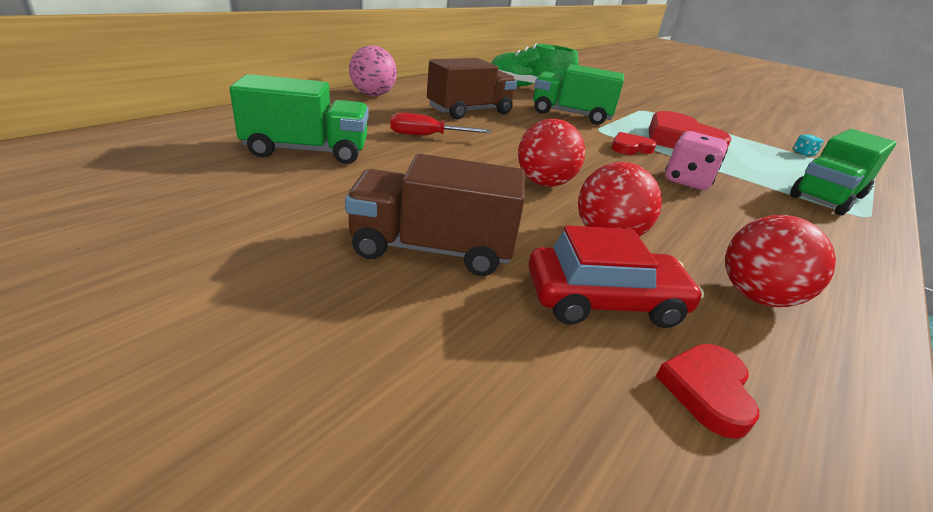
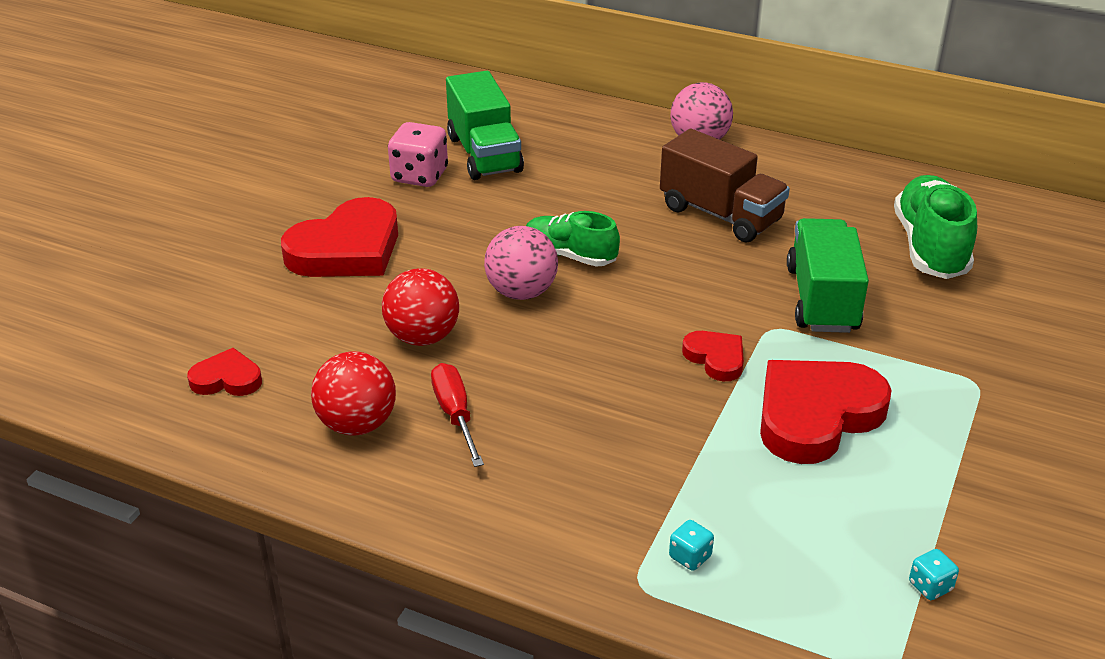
camera: 80 degrees right, 5 degrees up
brown truck [345,154,525,276] -> red heart [281,197,398,277]
red screwdriver [391,113,491,135] -> red screwdriver moved to [431,363,484,467]
red ball [518,119,585,187] -> pink ball [484,226,558,300]
red car [528,225,704,328] -> none
pink dice [665,131,728,190] -> pink dice moved to [388,122,448,187]
green truck [790,129,896,215] -> turquoise dice [669,520,714,571]
none -> green shoe [526,211,620,267]

